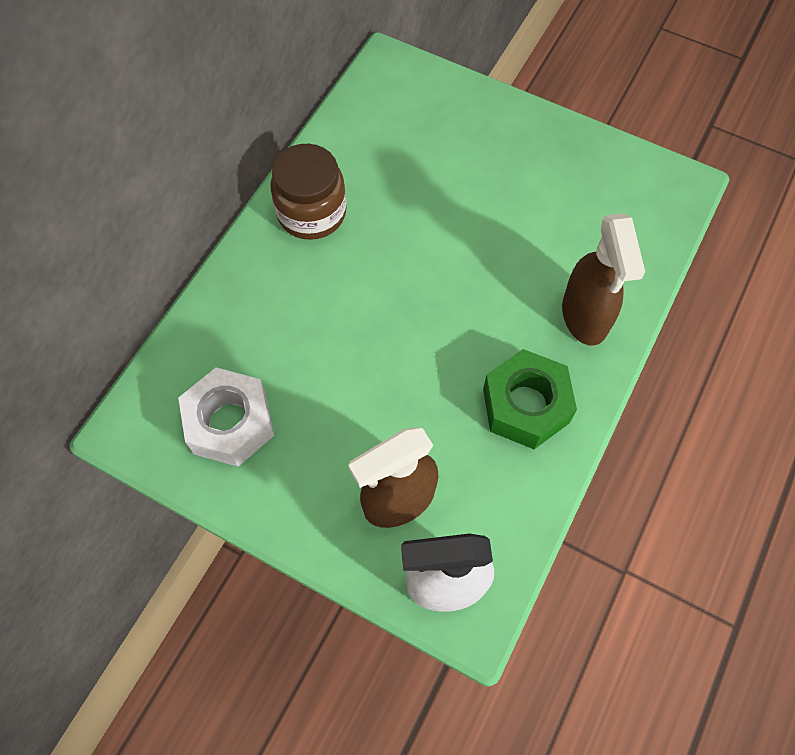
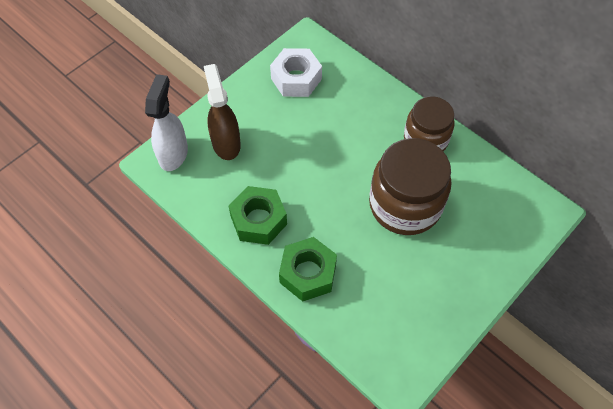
camera: 105 degrees right, 5 degrees down
brown spray bottle [562,213,645,346] -> green nut [279,237,337,302]
none -> brown jar [369,138,451,235]

